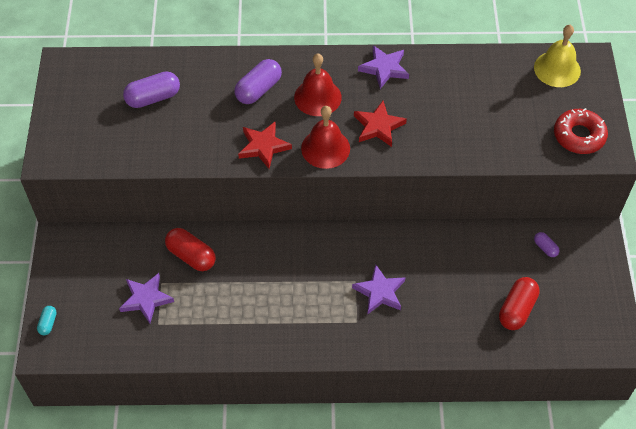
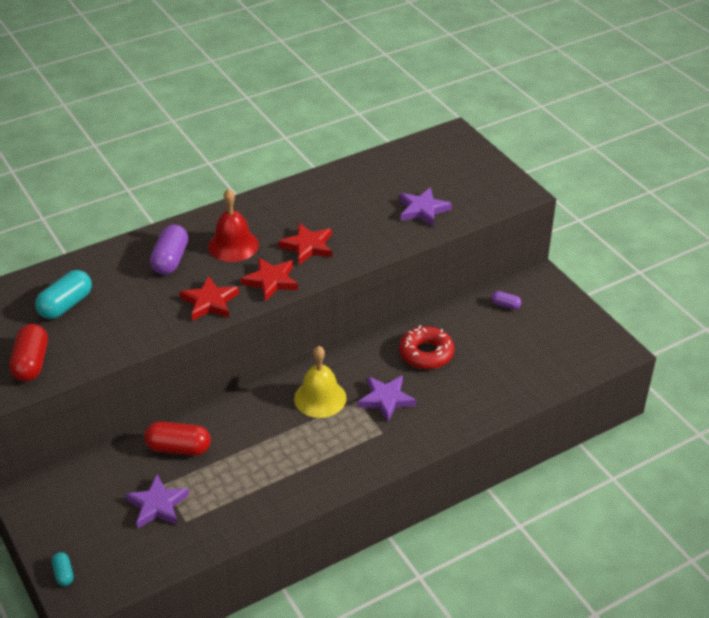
camera: 30 degrees left, 15 degrees down
purple capsule [123,71,180,108] -> turquoise capsule [35,270,92,319]
red bell [301,106,350,169] -> red star [241,257,298,301]
purple star [358,45,409,89] -> purple star moved to [399,187,452,227]
red capsule [499,277,540,330] -> red capsule moved to [9,324,48,381]
yellow bell [534,24,581,87] -> yellow bell moved to [294,346,346,418]
red donut [554,108,608,154] -> red donut moved to [399,325,454,369]

